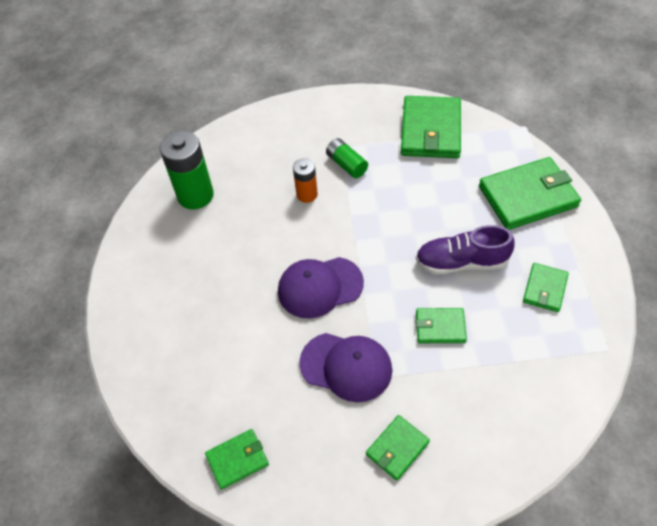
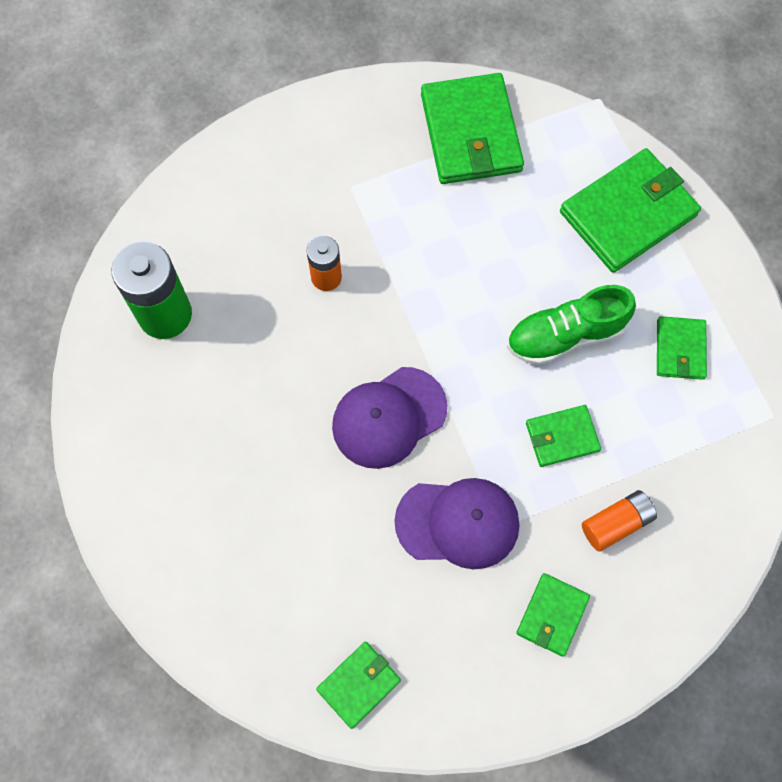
camera: 20 degrees left, 15 degrees up
green battery [326,138,368,178] -> none
purple shoe [416,225,515,274] -> green shoe [507,285,636,365]
none -> orange battery [582,490,657,552]

